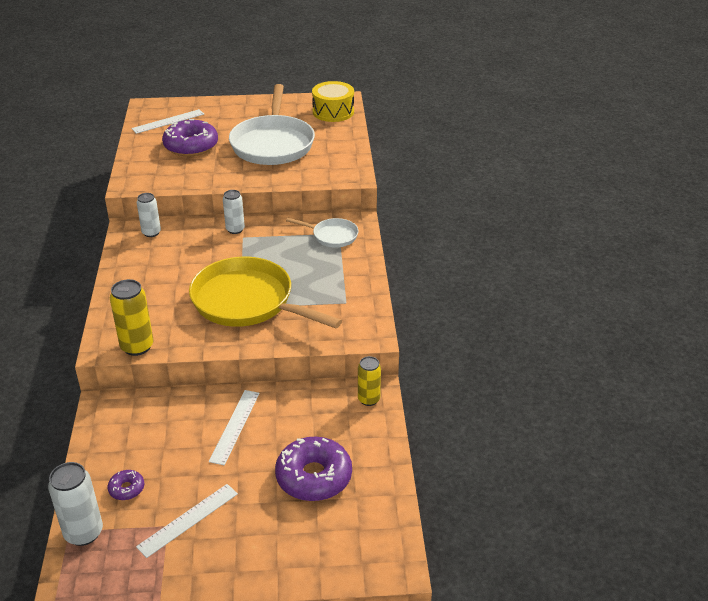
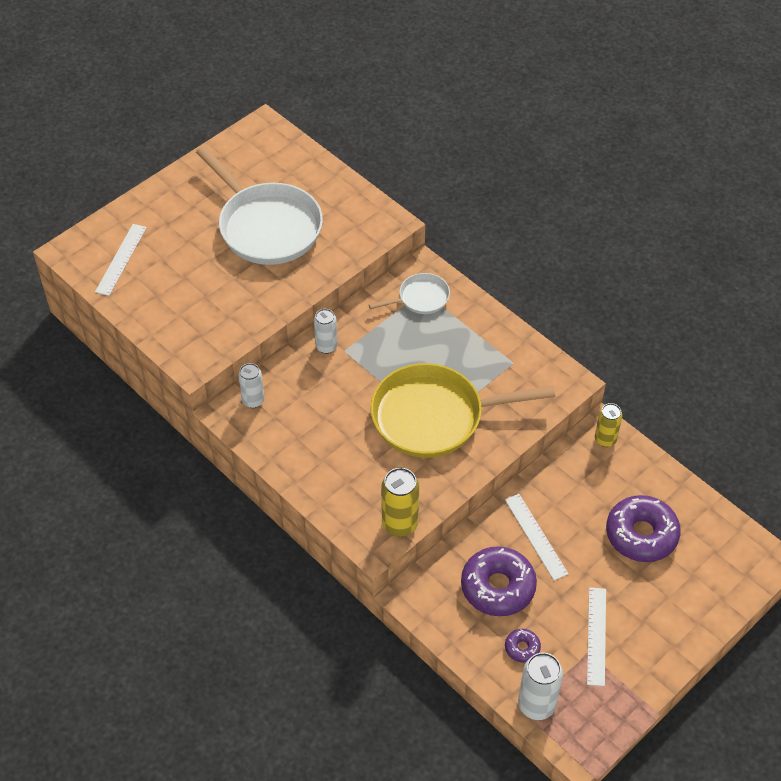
camera: 40 degrees left, 15 degrees up
purple donut [162,119,218,157] -> purple donut moved to [461,546,537,616]
yellow drum [312,81,354,122] -> none

